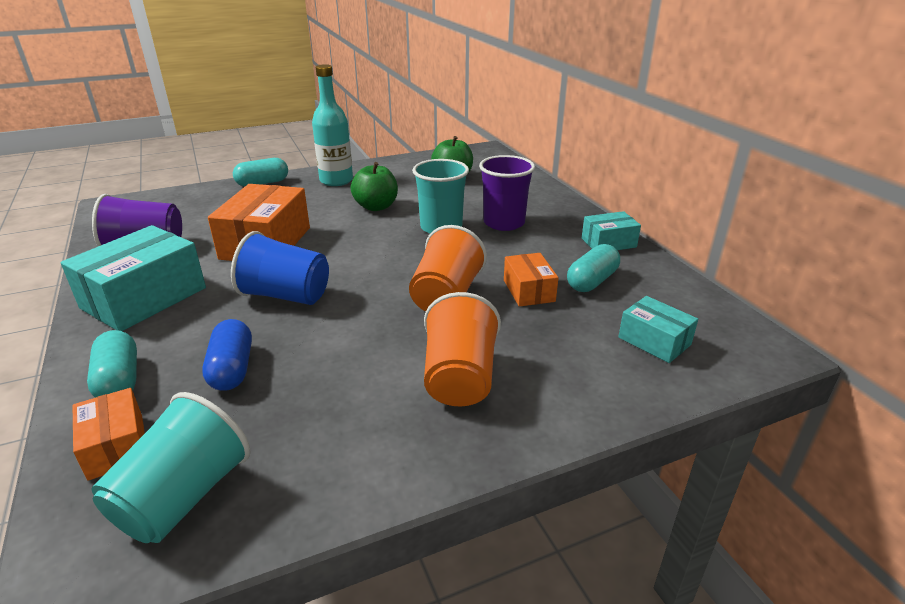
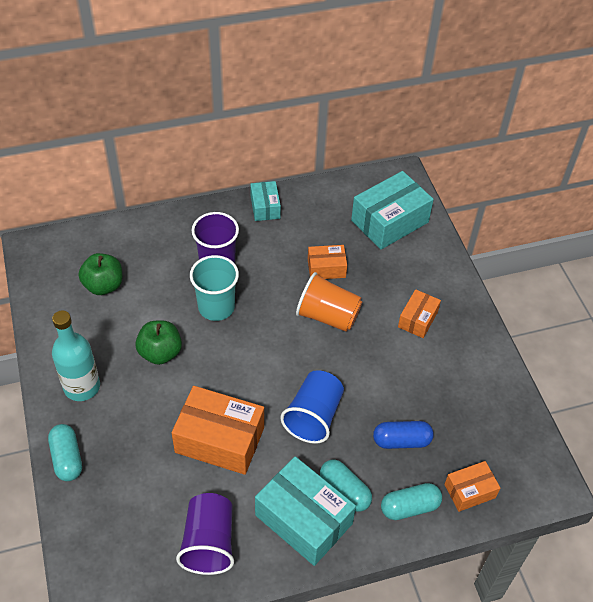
camera: 85 degrees left, 20 degrees up
turquoise cup [92,392,251,543] -> none
orange cup [424,292,501,406] -> orange box [398,289,441,338]
turquoise capsule [567,244,620,292] -> turquoise capsule moved to [320,459,372,512]
turquoise box [618,296,698,363] -> turquoise box [351,171,434,250], size x1.83

